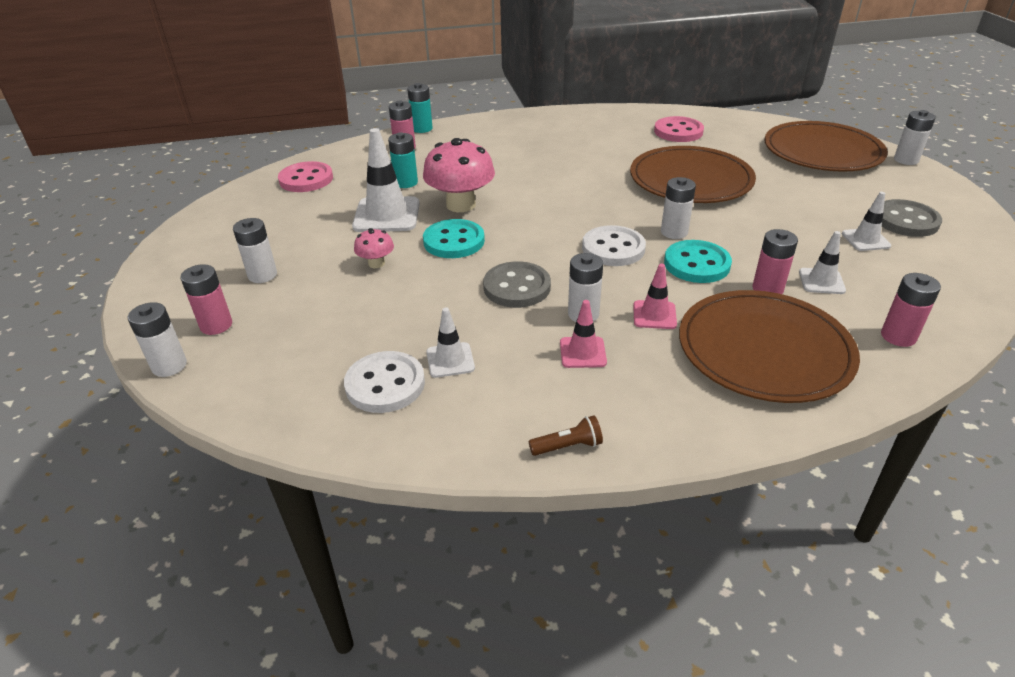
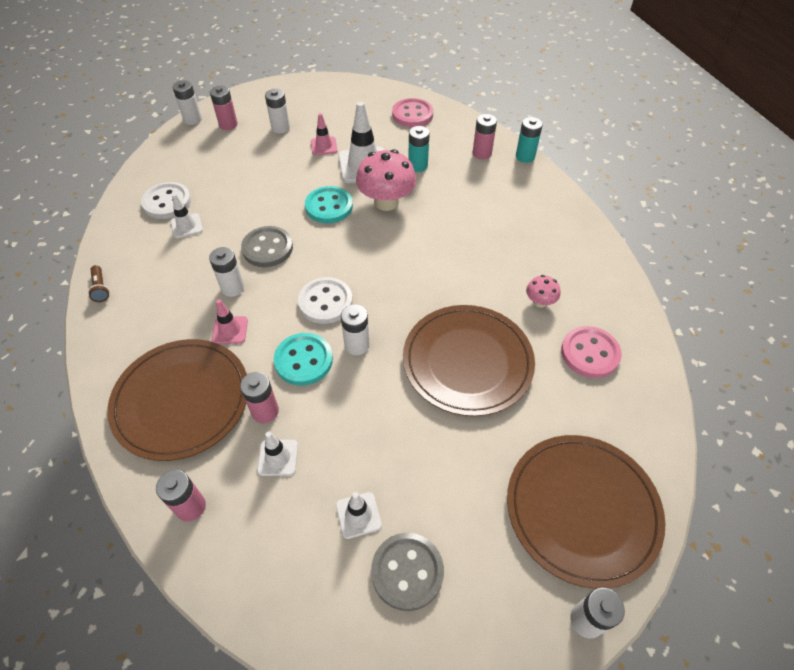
camera: 80 degrees right, 15 degrees up
pink mushroom [354,228,394,268] -> pink mushroom moved to [526,275,560,308]
pink traffic cone [560,300,607,368] -> pink traffic cone moved to [311,113,338,155]

